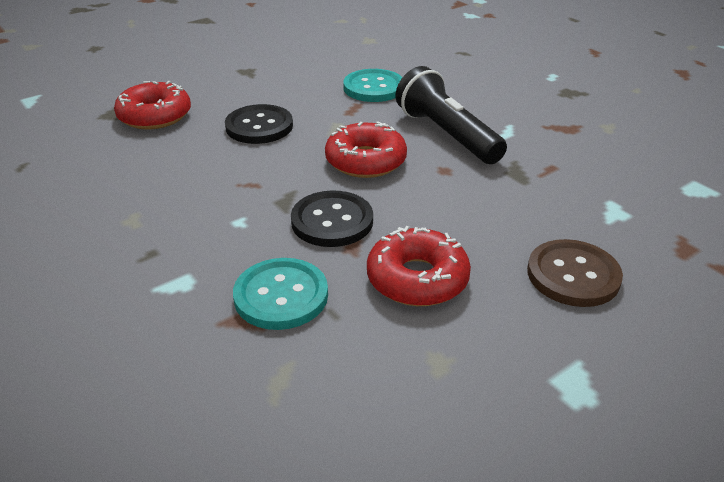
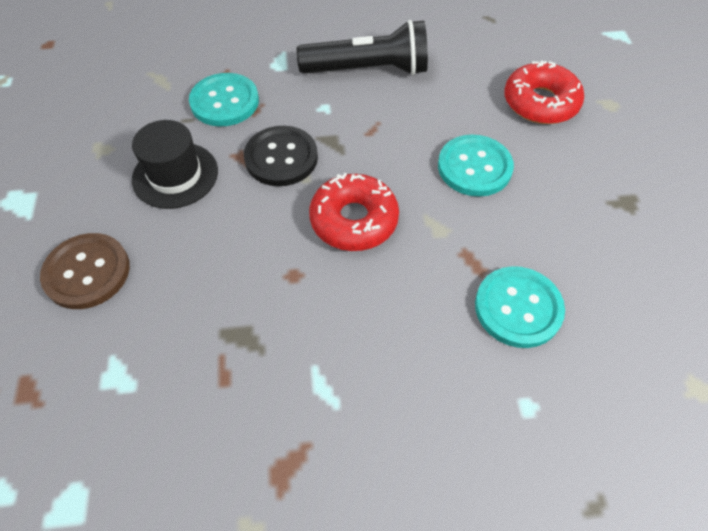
camera: 120 degrees right, 20 degrees up
black button [225,104,293,144] -> turquoise button [438,134,514,197]
red donut [367,226,471,306] -> black hat [132,120,218,209]
black flashlight [396,66,507,164] -> black flashlight moved to [296,20,428,75]

